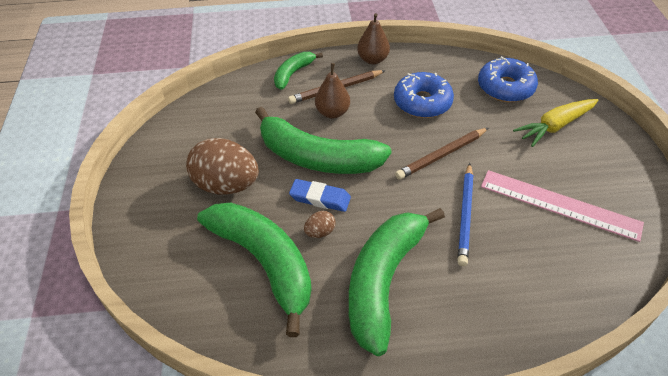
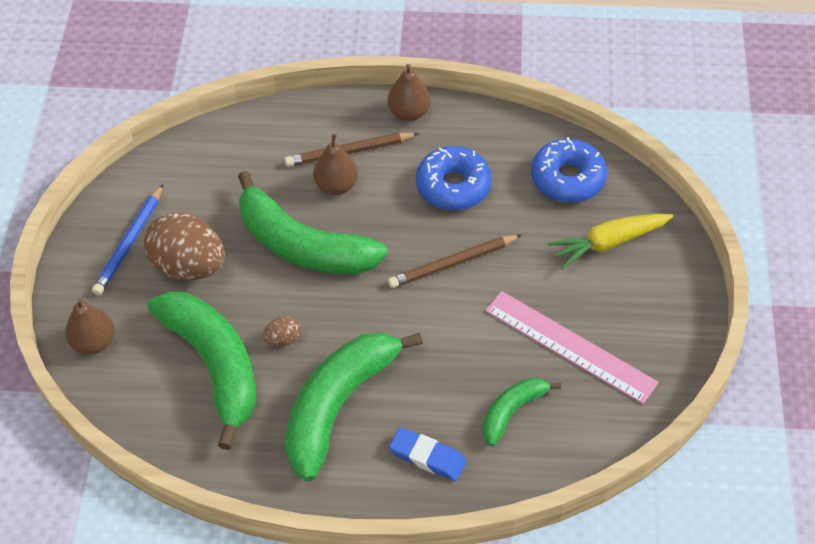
camera: 10 degrees right, 5 degrees up
green banana [274,52,323,90] -> green banana moved to [483,378,561,446]
blue eraser [289,179,351,212] -> blue eraser moved to [389,427,467,481]
blue pencil [457,163,473,266] -> blue pencil moved to [92,184,163,295]
none -> brown pear [65,298,115,355]

